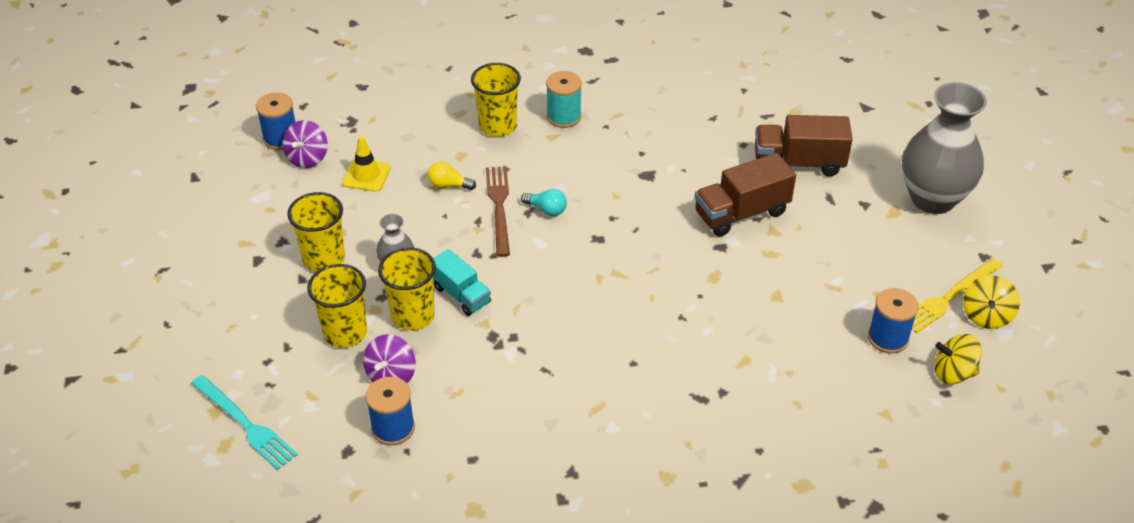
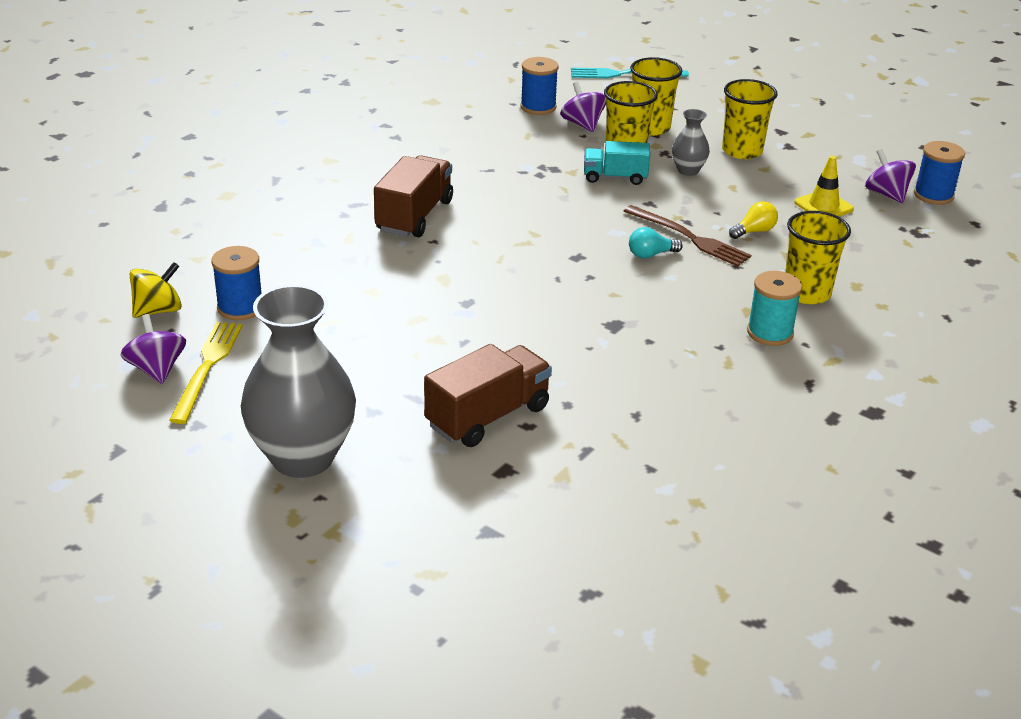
camera: 135 degrees right, 10 degrees down
brown truck [695,153,796,237] -> brown truck moved to [374,155,453,237]
yellow spinning top [963,275,1020,329] -> purple spinning top [120,314,186,384]

